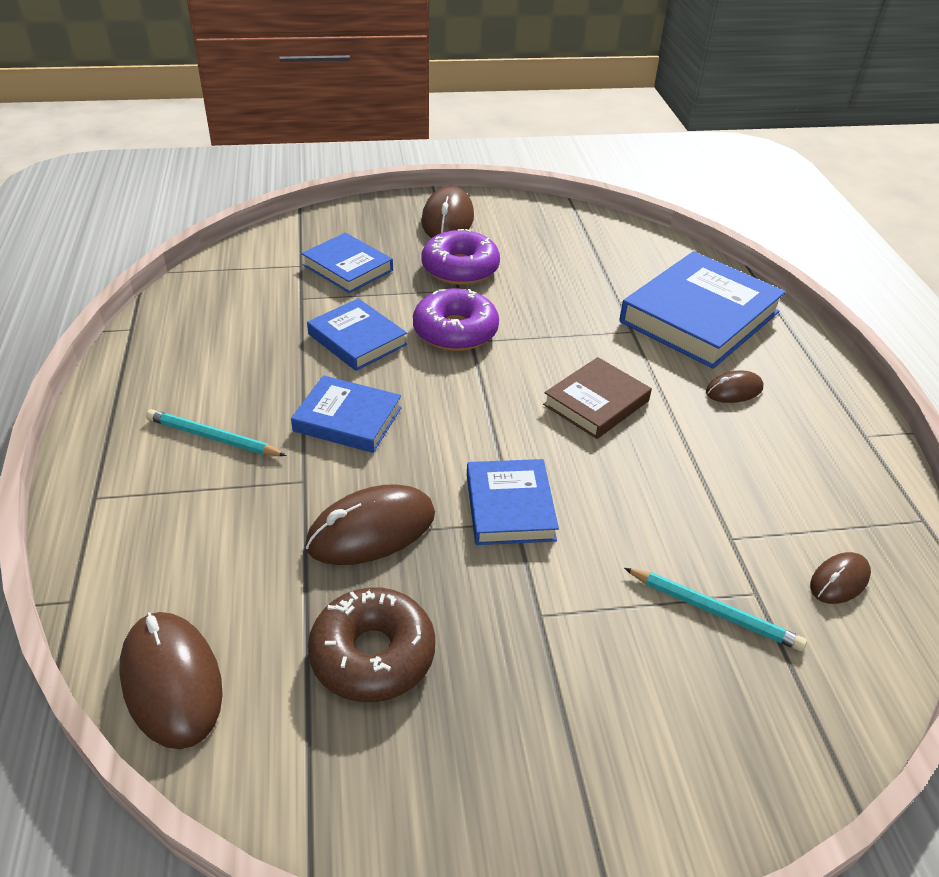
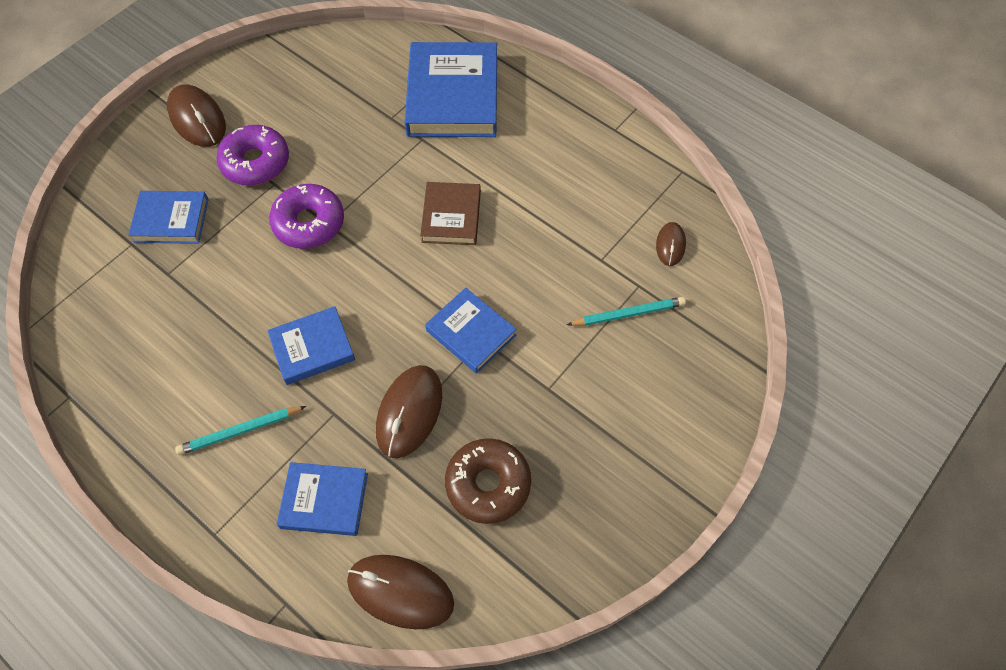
camera: 40 degrees left, 20 degrees up
blue book [307,298,407,371] -> blue book moved to [277,462,368,536]
brown mouse [706,370,764,403] -> none

